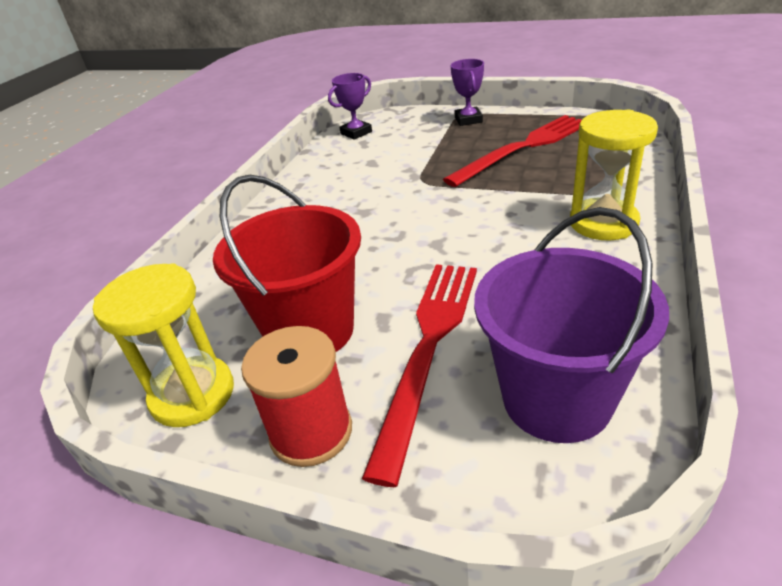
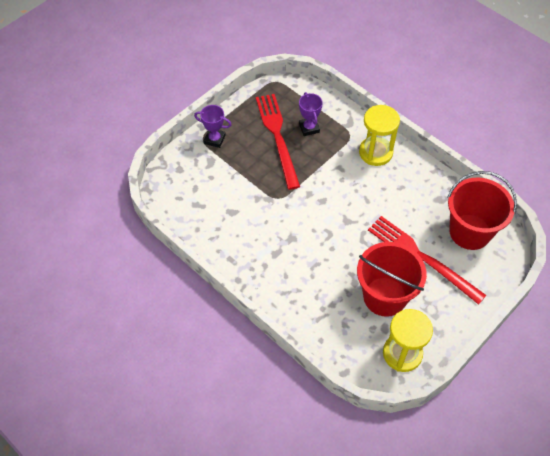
camera: 70 degrees left, 20 degrees up
red spool [241,326,352,467] -> none
purple trophy [328,73,372,140] -> purple trophy moved to [299,92,323,136]
purple bucket [474,207,669,443] -> red bucket [447,171,517,250]

